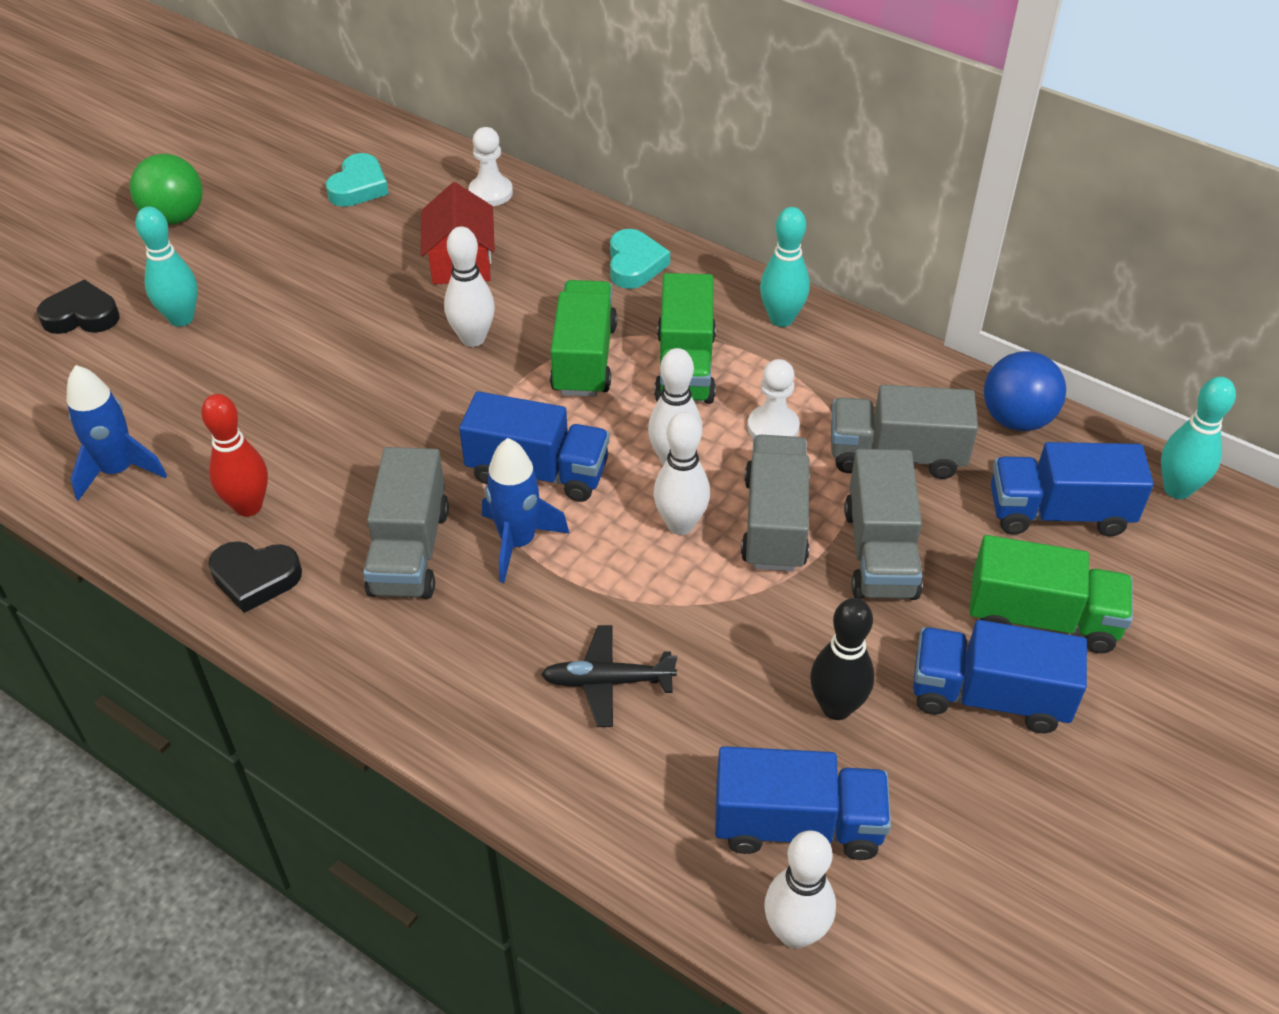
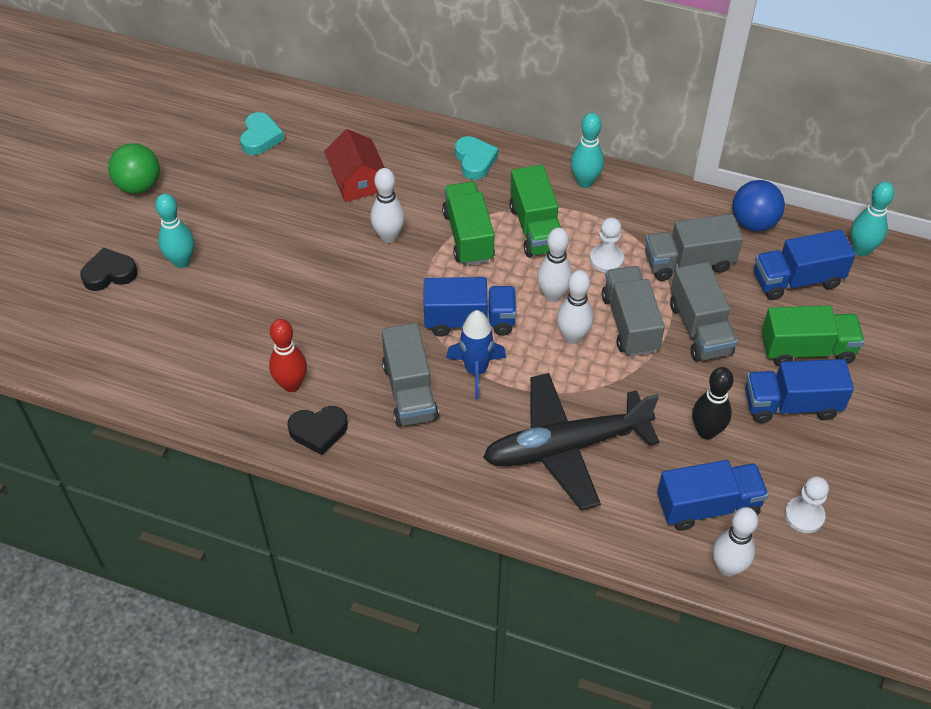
camera: 15 degrees left, 5 degrees up
blue rocket [66,365,167,501] -> none
white pawn [469,127,513,206] -> white pawn moved to [785,476,829,533]
black plane [541,625,677,727] -> black plane [483,373,659,510], size x2.11

